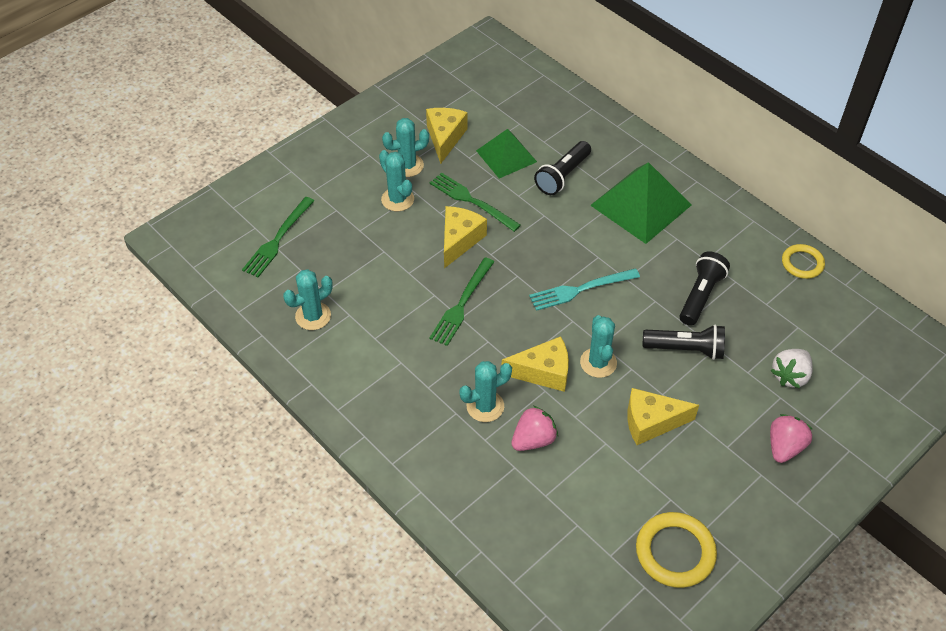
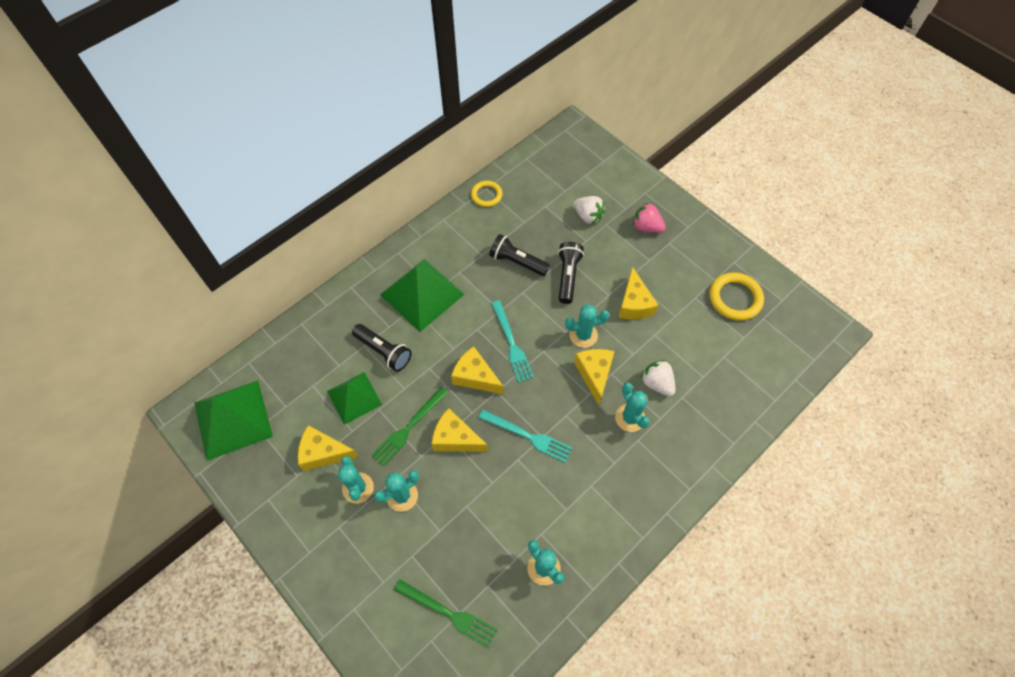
camera: 90 degrees left, 10 degrees up
green fork [429,257,494,346] -> turquoise fork [478,409,572,463]
pink strawberry [511,406,558,451] -> white strawberry [641,360,675,396]
none -> green pyramid [194,380,273,461]
none -> yellow cheese [451,347,504,394]

